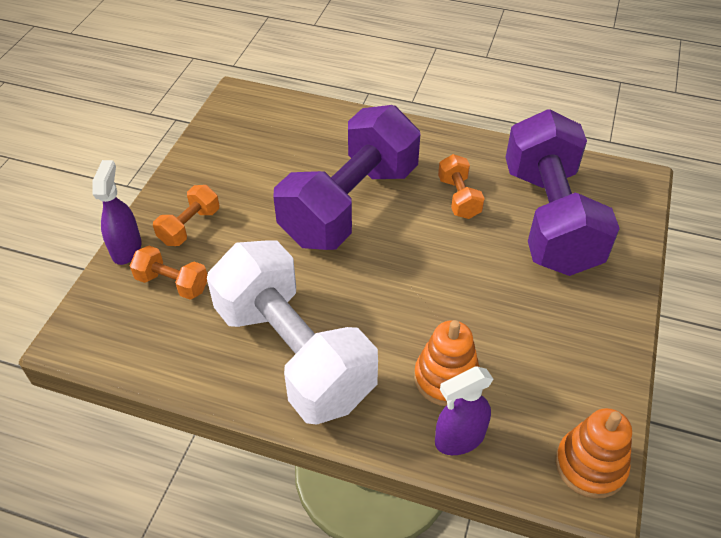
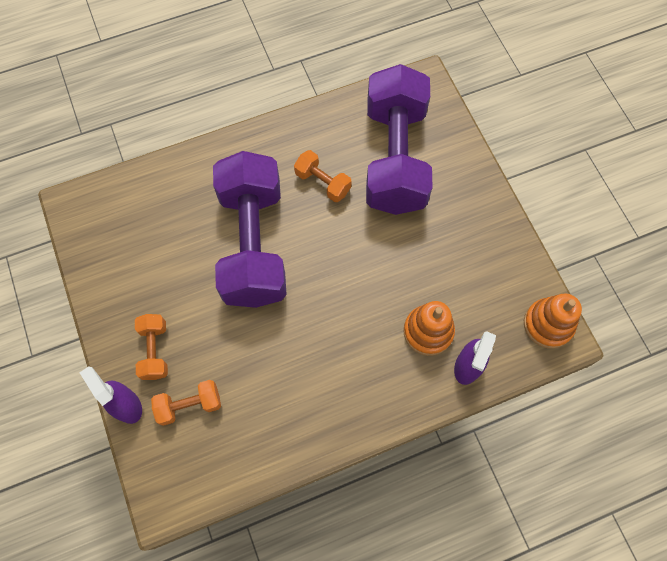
camera: 40 degrees left, 20 degrees up
white dumbbell [207,240,378,425] -> none
purple dumbbell [505,109,620,276] -> purple dumbbell turned 45 degrees clockwise [366,64,433,215]

